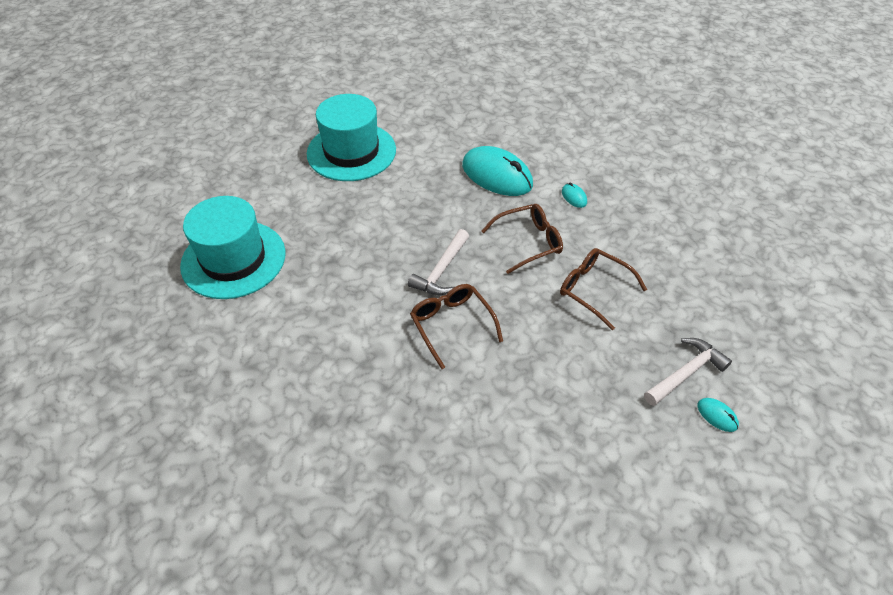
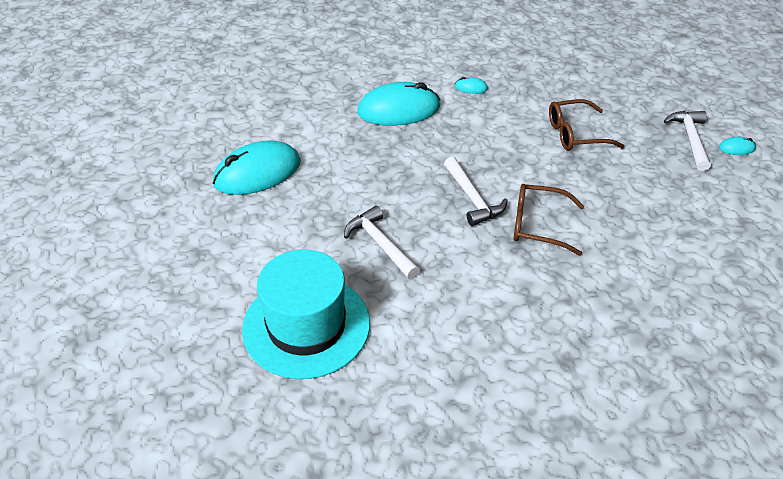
camera: 50 degrees left, 5 degrees down
turquoise hat [307,94,396,181] -> turquoise mouse [213,141,301,195]
brown glasses [482,204,563,274] -> none
none -> white hammer [344,206,420,279]

